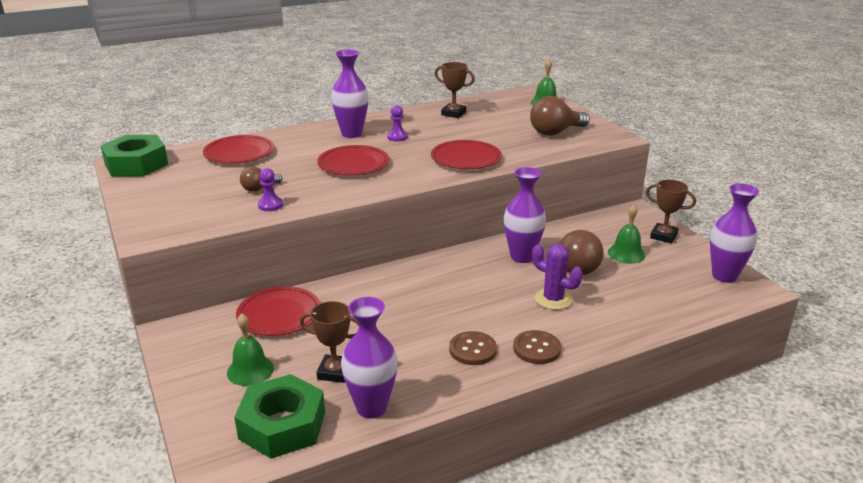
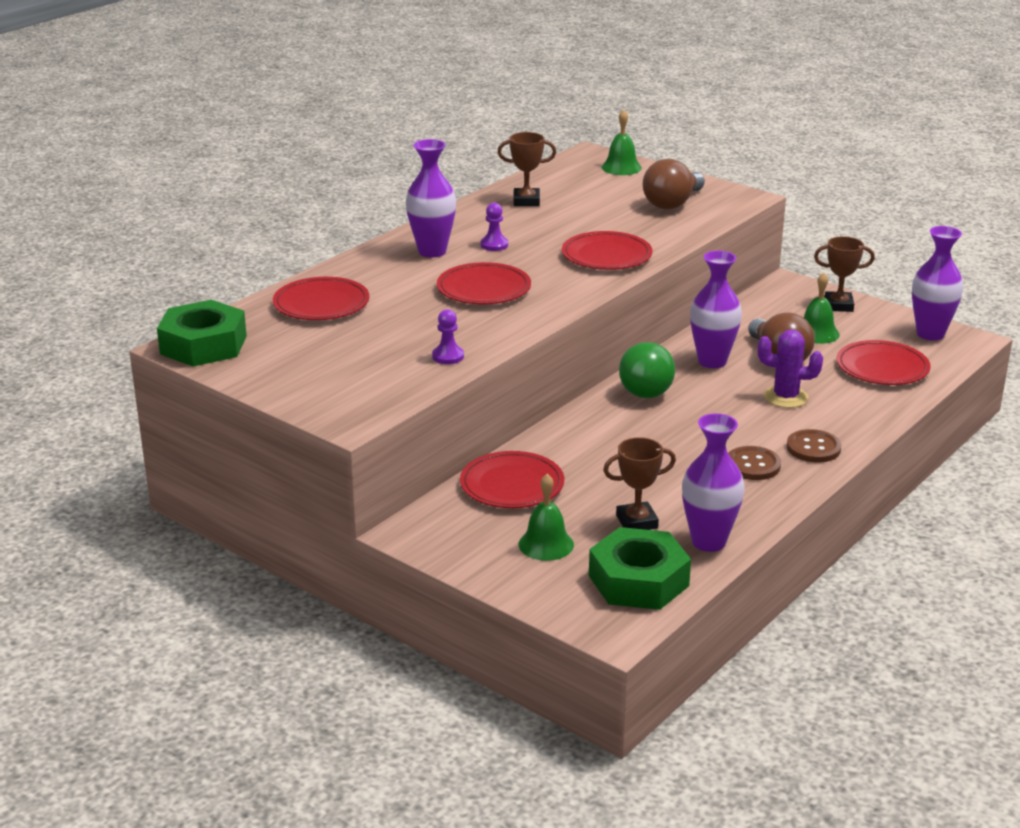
camera: 25 degrees left, 0 degrees up
brown light bulb [240,166,283,192] -> none
none -> green light bulb [619,342,675,398]
none -> red plate [837,340,931,385]

